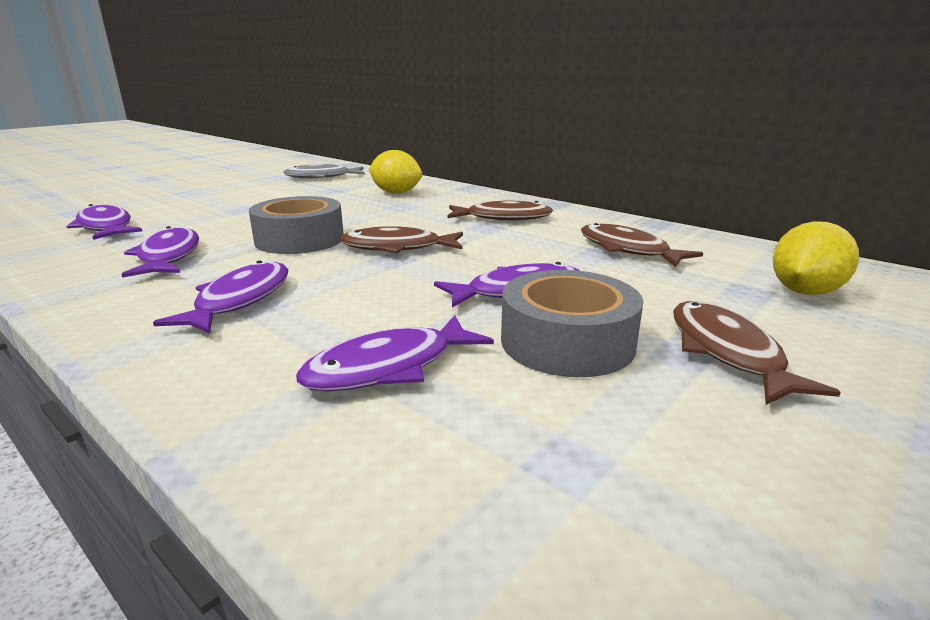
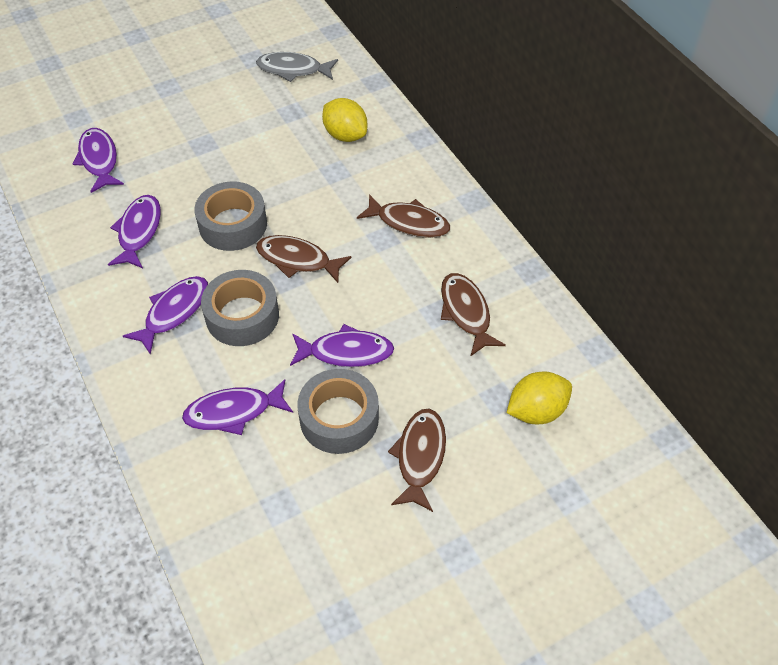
camera: 20 degrees right, 30 degrees up
none -> grey tape [201,270,279,346]

